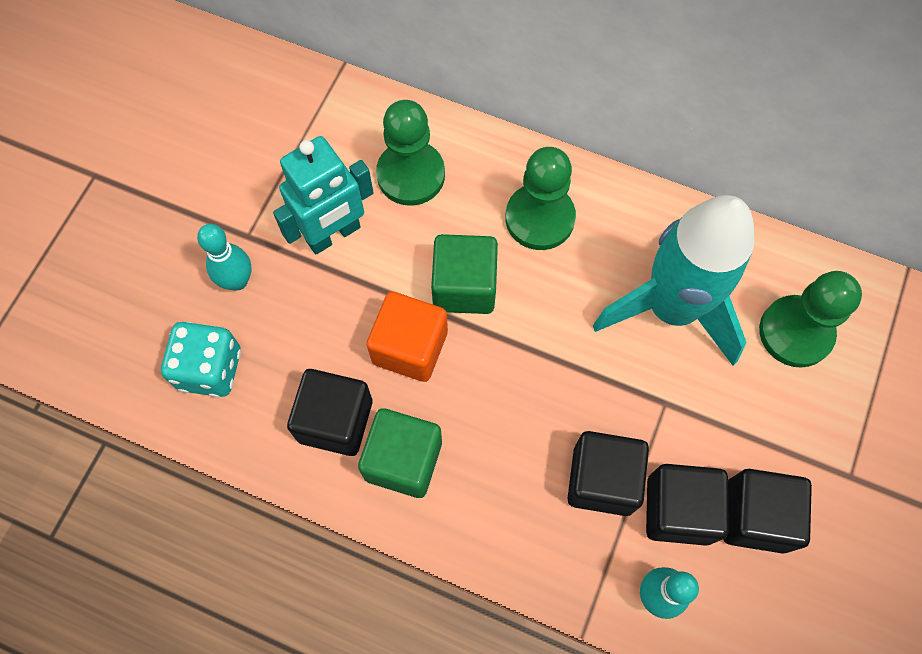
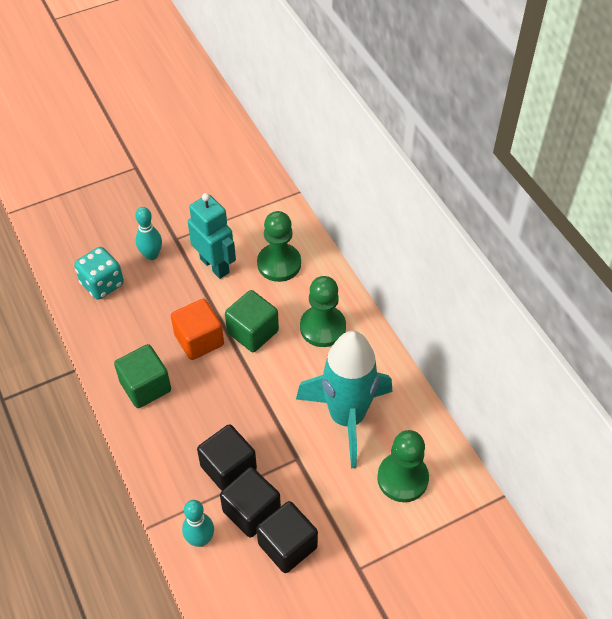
camera: 40 degrees right, 15 degrees down
turquoise robot [273,136,374,254] -> turquoise robot turned 135 degrees counterclockwise [188,193,236,279]
black cube [287,369,372,456] -> none

